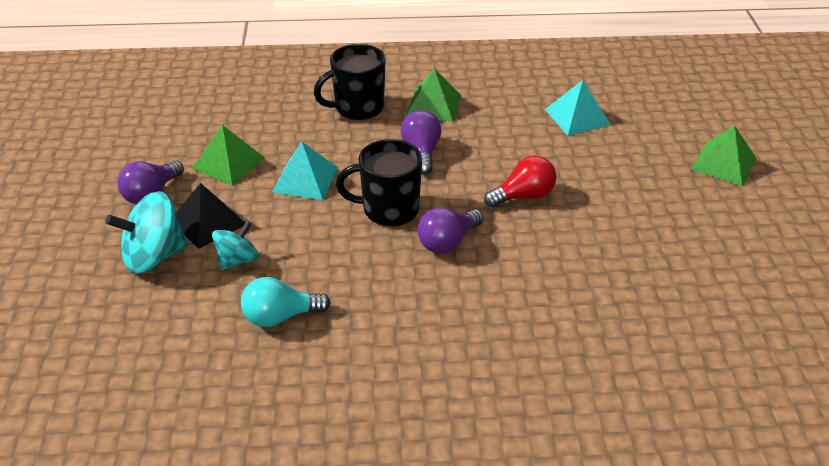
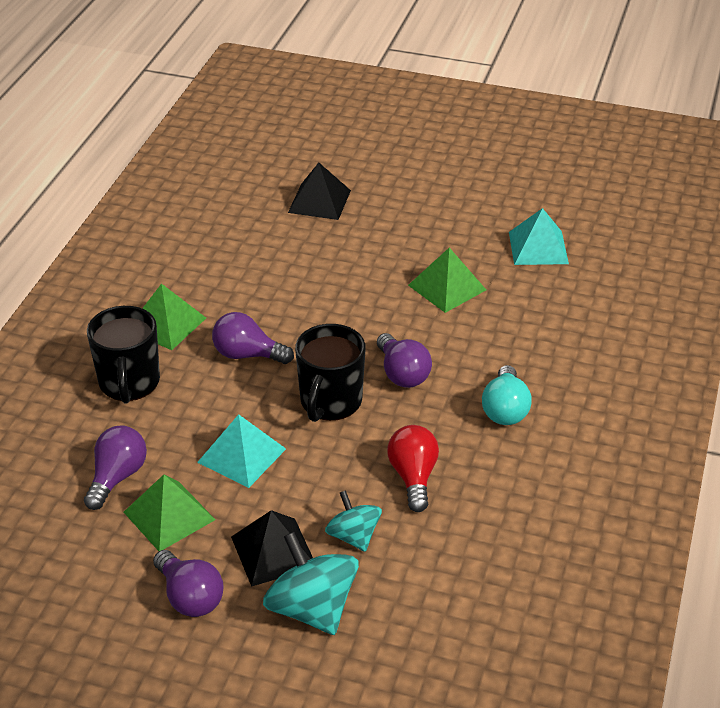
camera: 70 degrees left, 0 degrees up
turquoise spinning top [105,191,188,274] -> turquoise spinning top turned 150 degrees clockwise [263,532,359,635]
turquoise light bulb [241,277,331,327] -> turquoise light bulb moved to [482,365,532,425]
red light bulb [484,156,556,208] -> red light bulb moved to [387,425,439,512]
turquoise pyramid [545,80,611,136] -> turquoise pyramid moved to [509,208,569,265]
green pyramid [691,125,757,186] -> green pyramid moved to [408,247,486,313]
none -> purple light bulb [84,425,147,510]
none -> black pyramid [288,163,351,220]

